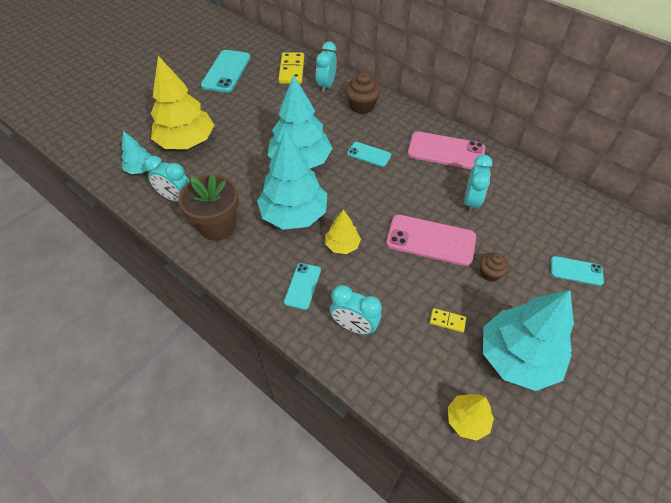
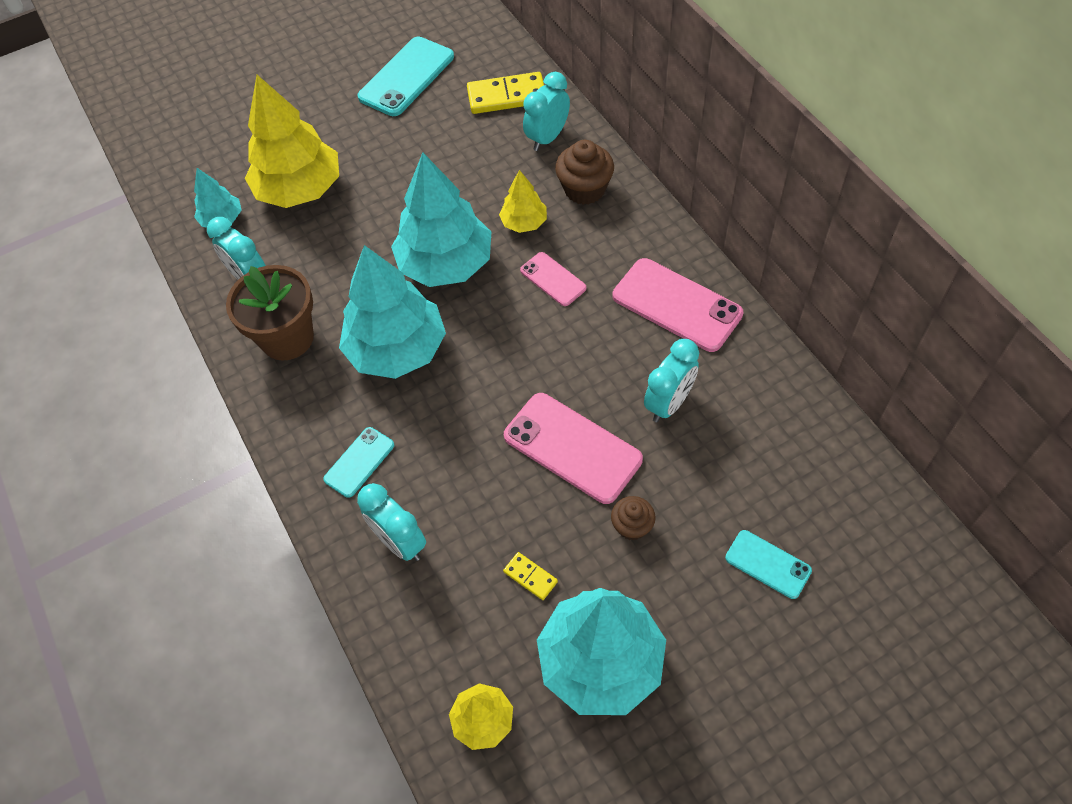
camera: 25 degrees right, 5 degrees up
yellow domino [278,52,304,84] -> yellow domino turned 60 degrees clockwise [467,72,544,114]
yellow tree [325,209,361,254] -> yellow tree moved to [499,170,547,233]
turquoise phone [347,142,391,167] -> pink phone [520,252,586,306]

